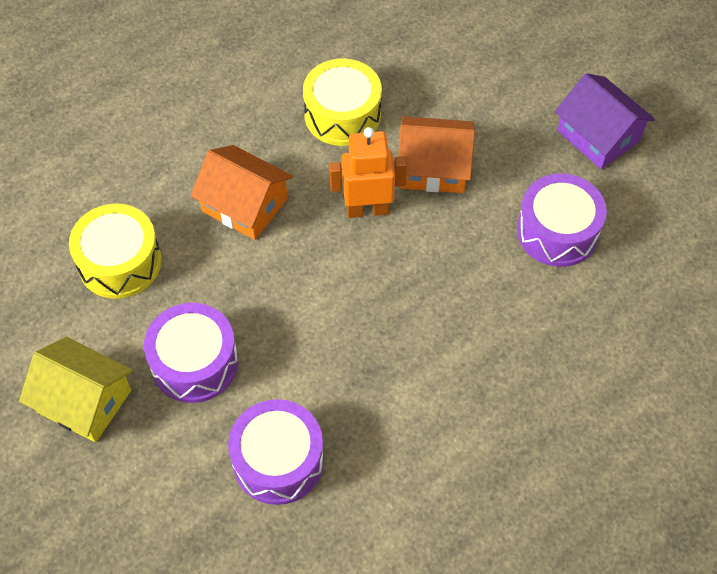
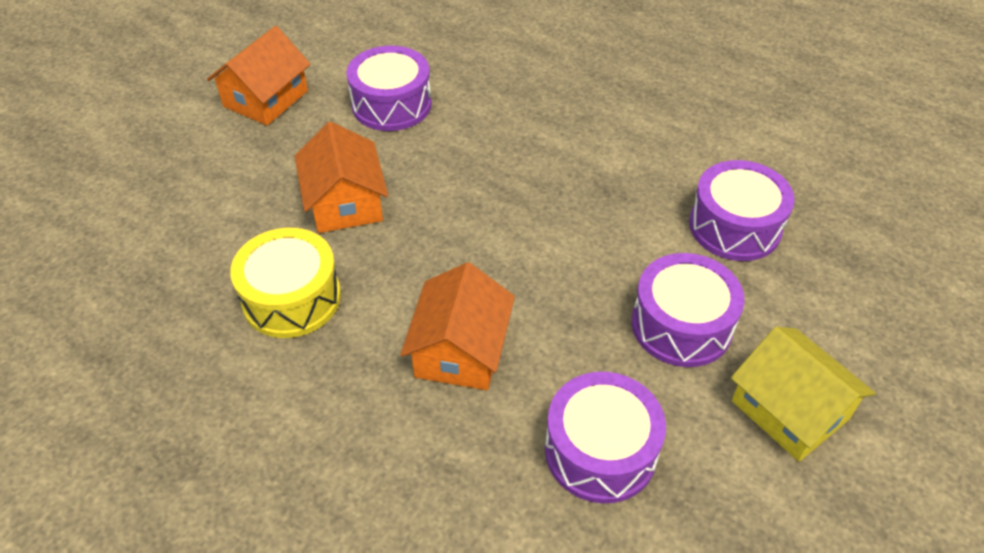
camera: 110 degrees left, 10 degrees down
yellow house [19,337,133,442] -> yellow house turned 45 degrees counterclockwise [731,327,876,462]
yellow drum [69,204,161,299] -> purple drum [545,372,666,503]
orange robot [329,127,407,218] -> none
purple house [555,73,655,169] -> orange house [207,26,311,126]

